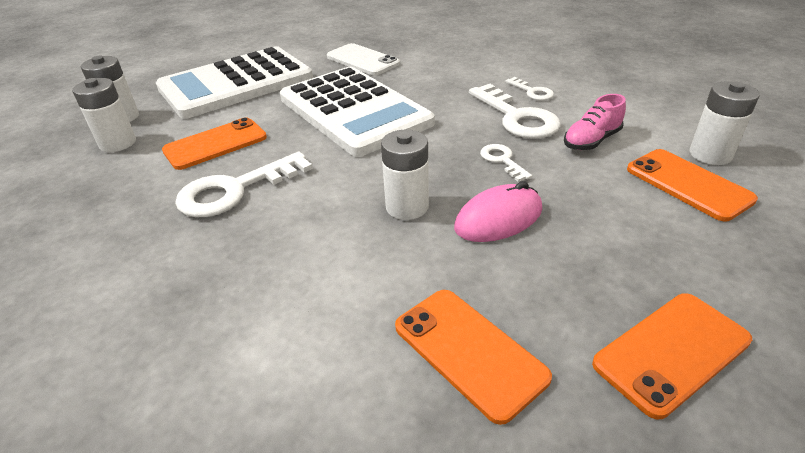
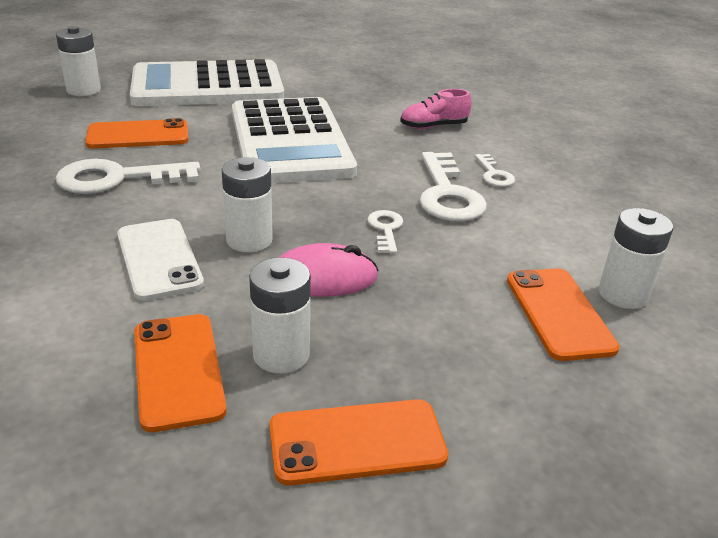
camera: 20 degrees right, 5 degrees down
white battery [72,78,136,152] -> white battery moved to [249,257,311,374]
white phone [327,43,400,75] -> white phone moved to [117,219,204,301]
pink shoe [564,94,626,150] -> pink shoe moved to [400,89,472,129]

